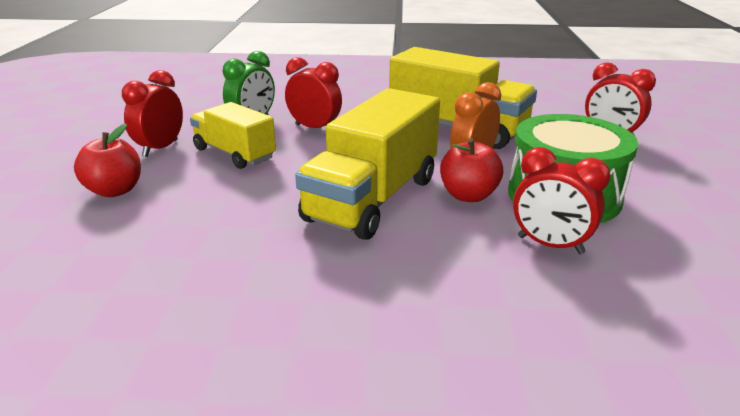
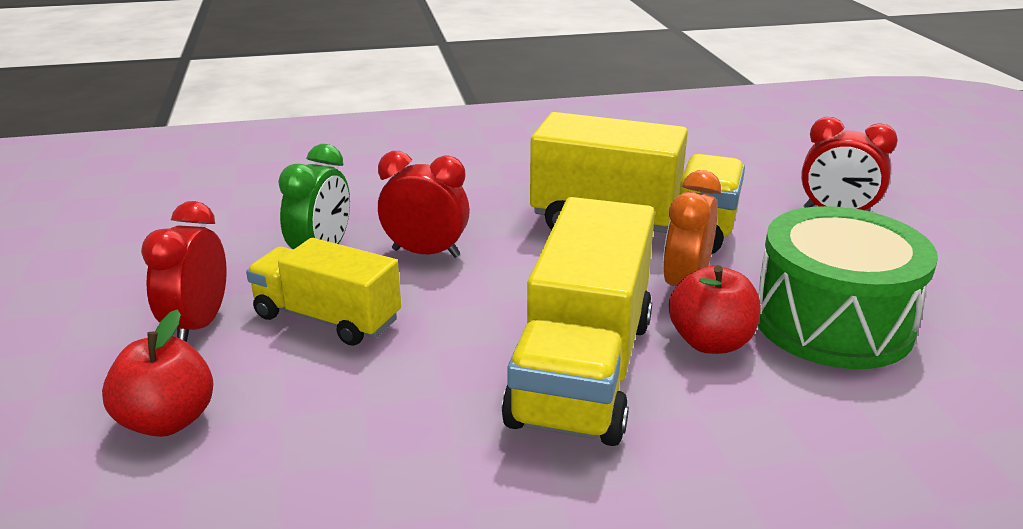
camera: 15 degrees left, 0 degrees up
red clock [513,147,610,254] -> none

